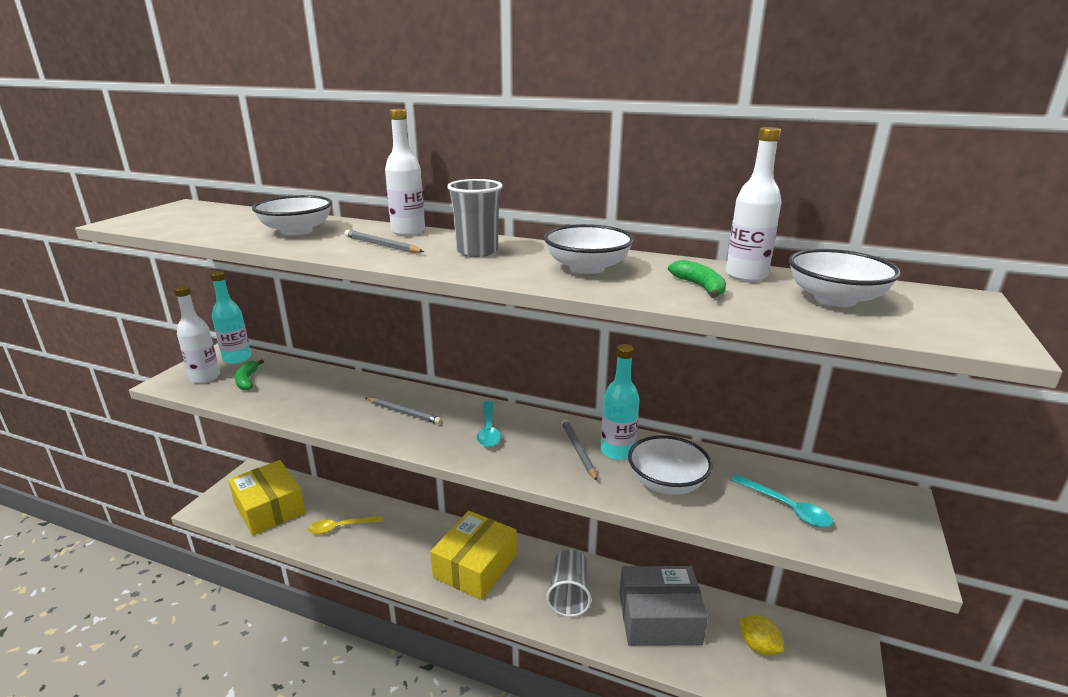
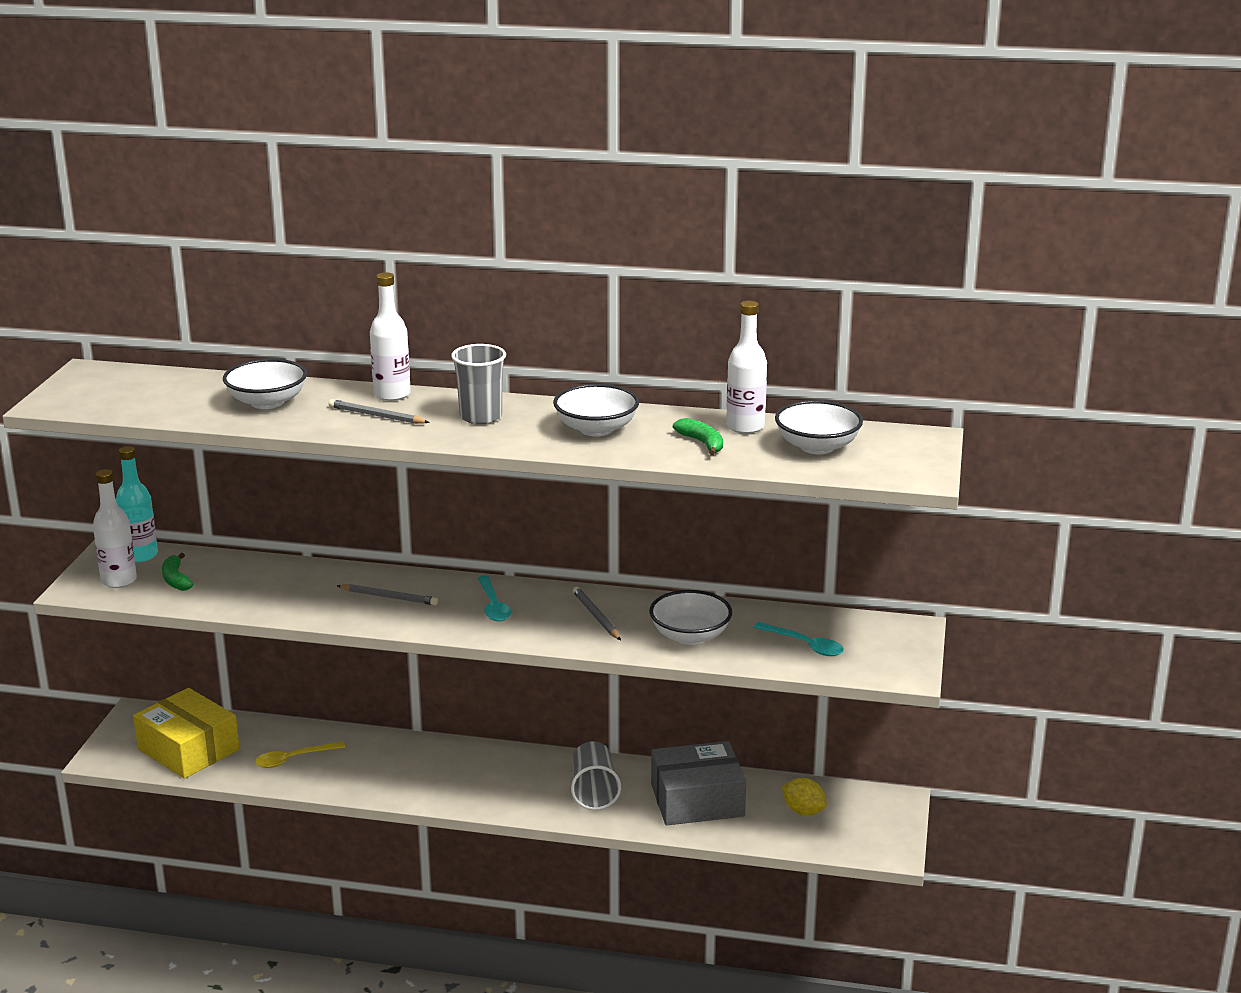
camera: 10 degrees left, 0 degrees up
yellow box [430,511,517,600] -> none
turquoise bottle [601,344,639,460] -> none

